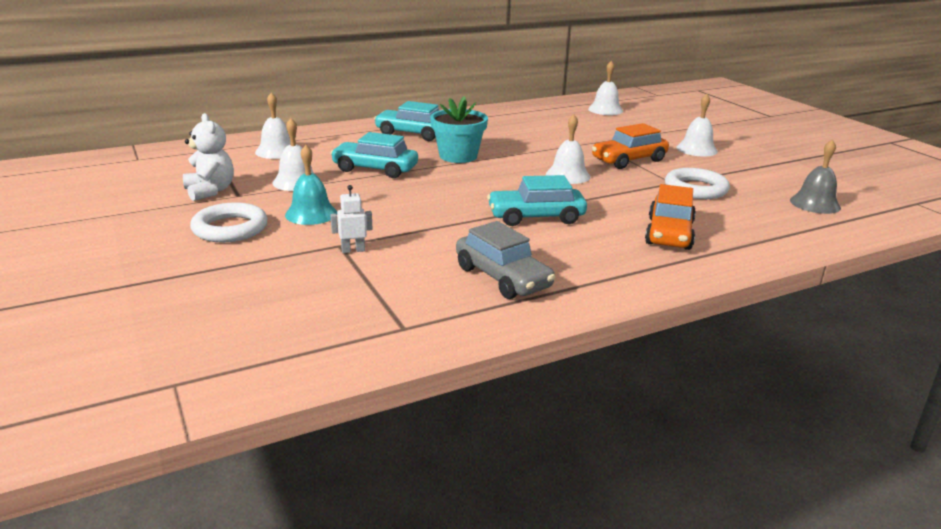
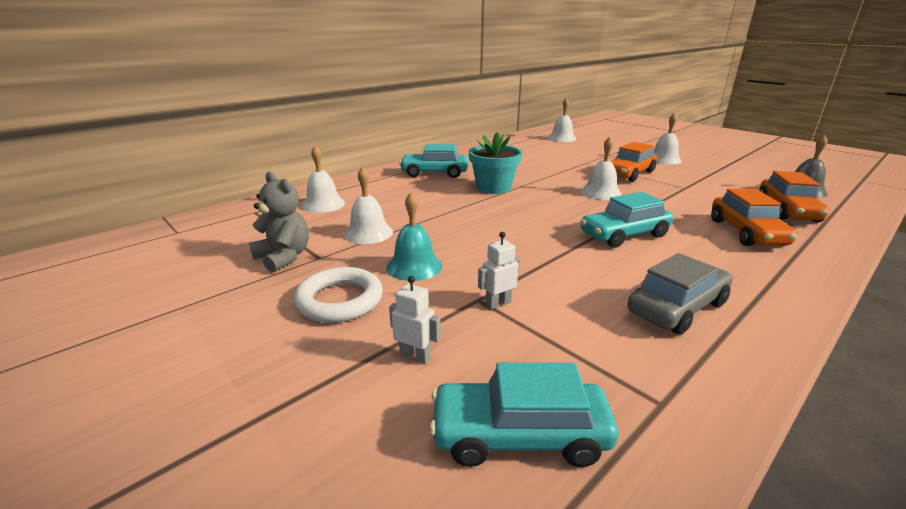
camera: 15 degrees left, 0 degrees up
white teddy bear [183,113,234,201] -> grey teddy bear [249,172,309,272]
turquoise car [330,132,418,178] -> turquoise car moved to [429,363,618,467]
grey car [456,221,555,299] -> grey car turned 75 degrees counterclockwise [628,253,733,335]
white ring [665,168,730,199] -> none
none -> white robot [389,276,441,364]
none -> orange car [759,171,829,222]

